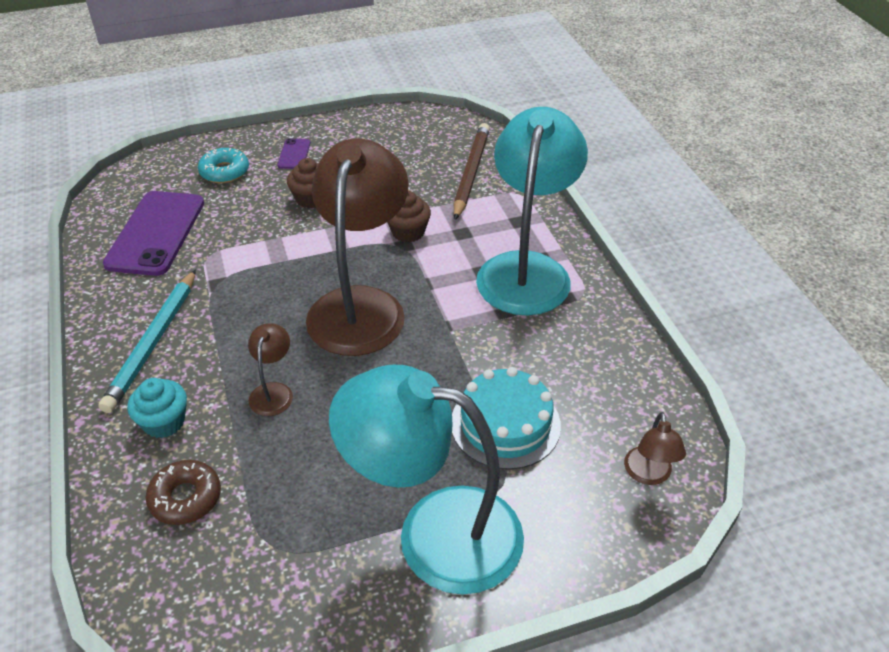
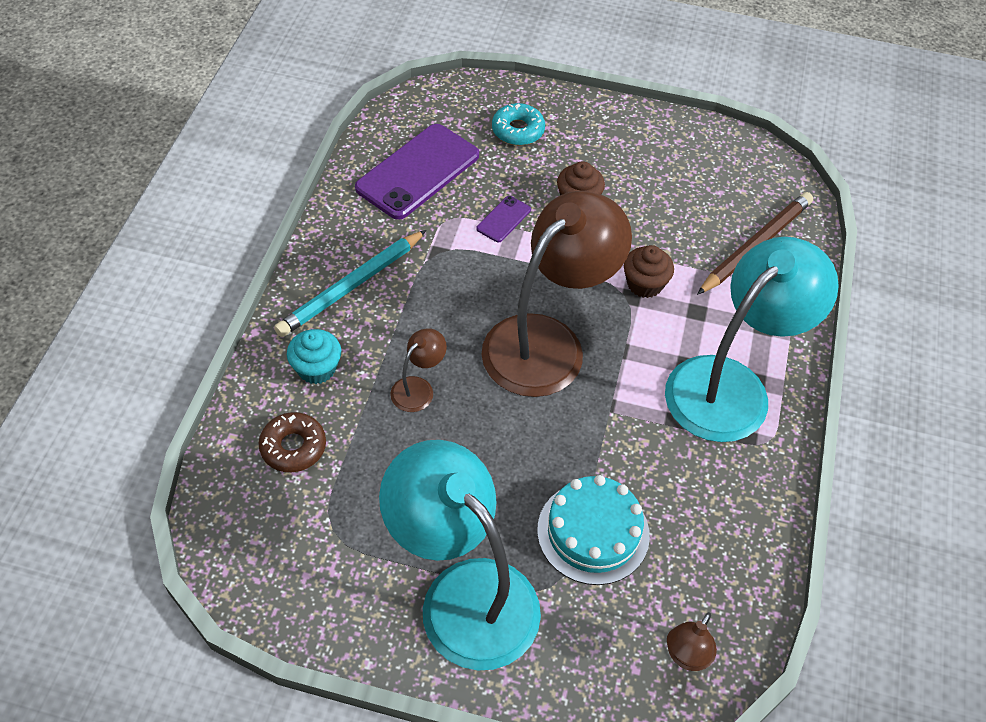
camera: 30 degrees right, 10 degrees up
purple phone [277,138,311,169] -> purple phone moved to [477,196,531,242]

